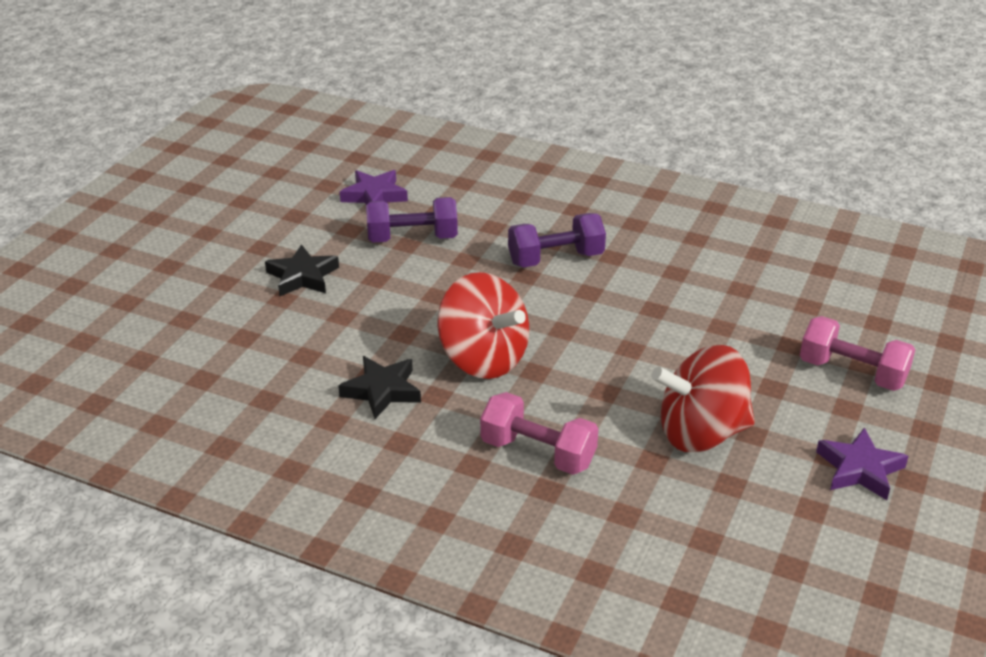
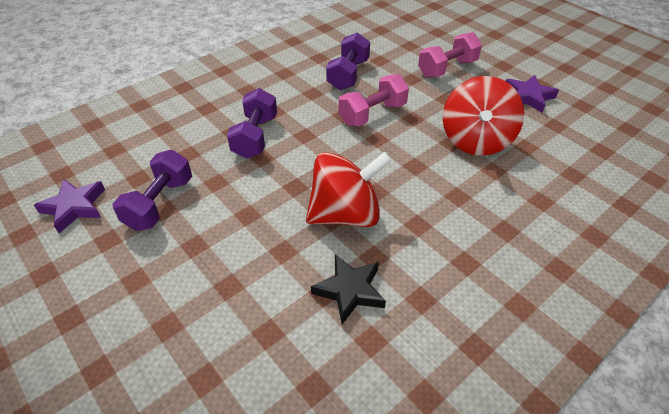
camera: 65 degrees left, 10 degrees up
black star [265,244,339,296] -> none
pink dumbbell [480,392,598,475] -> pink dumbbell moved to [339,74,409,127]
none -> purple dumbbell [326,32,370,90]

